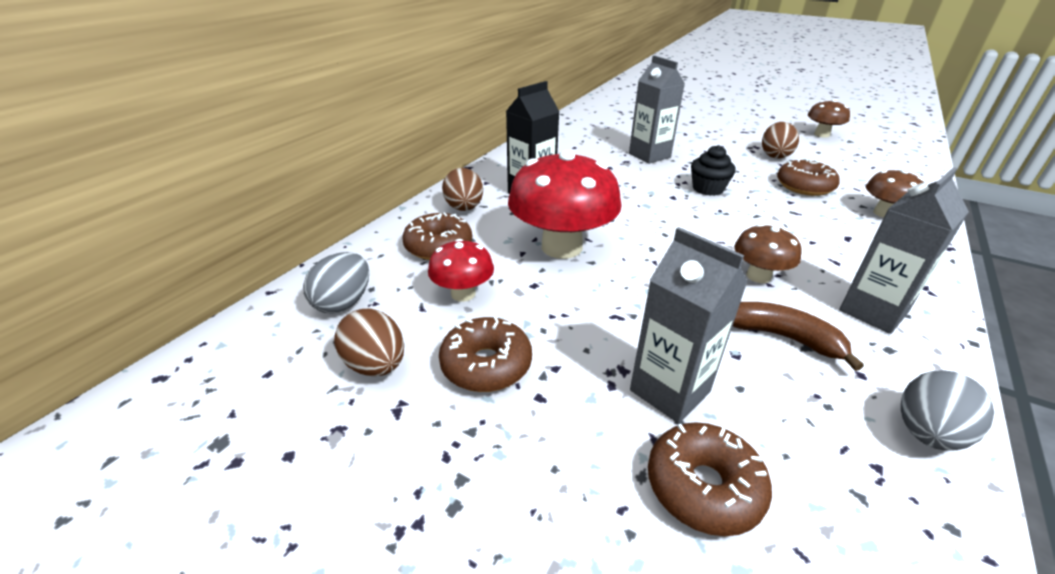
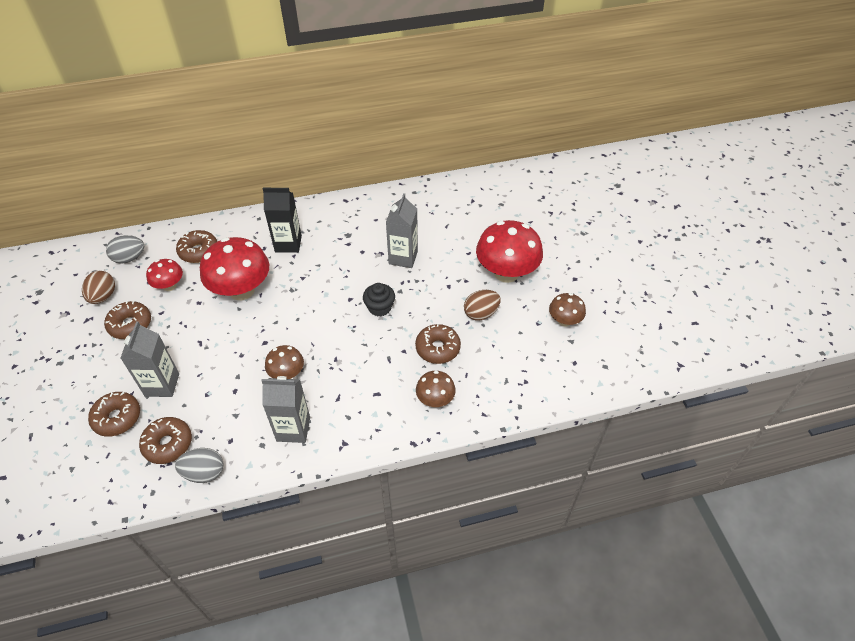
camera: 45 degrees right, 15 degrees up
brown egg [442,168,483,211] -> none
brown banana [733,302,864,371] -> none
none -> brown donut [139,417,192,464]
none -> red mushroom [476,220,543,283]

